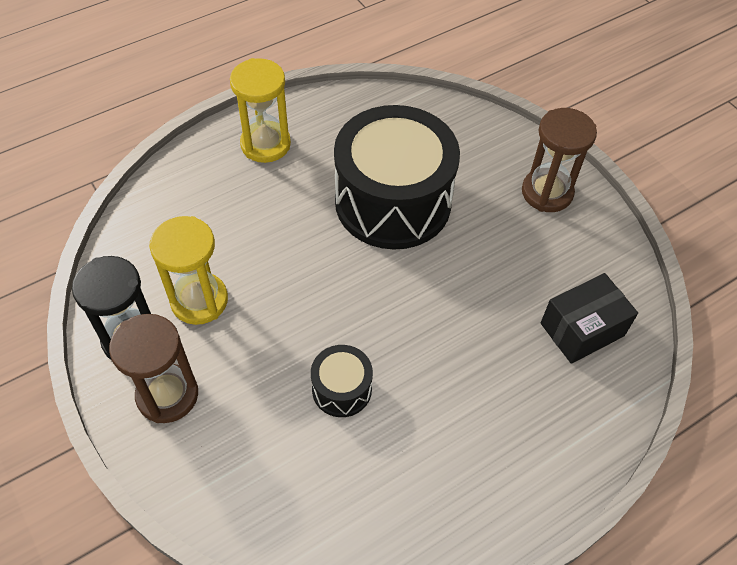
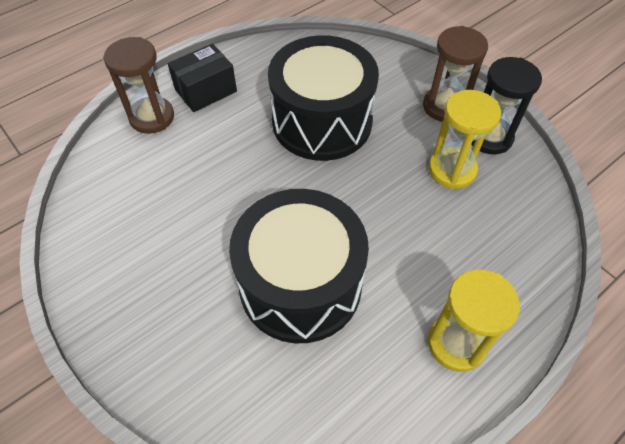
camera: 175 degrees right, 0 degrees up
black drum [311,345,373,417] -> black drum [268,35,379,161], size x2.26
brown hourglass [522,108,597,212] -> brown hourglass moved to [103,37,174,134]
black box [541,273,638,364] -> black box moved to [168,44,237,112]

